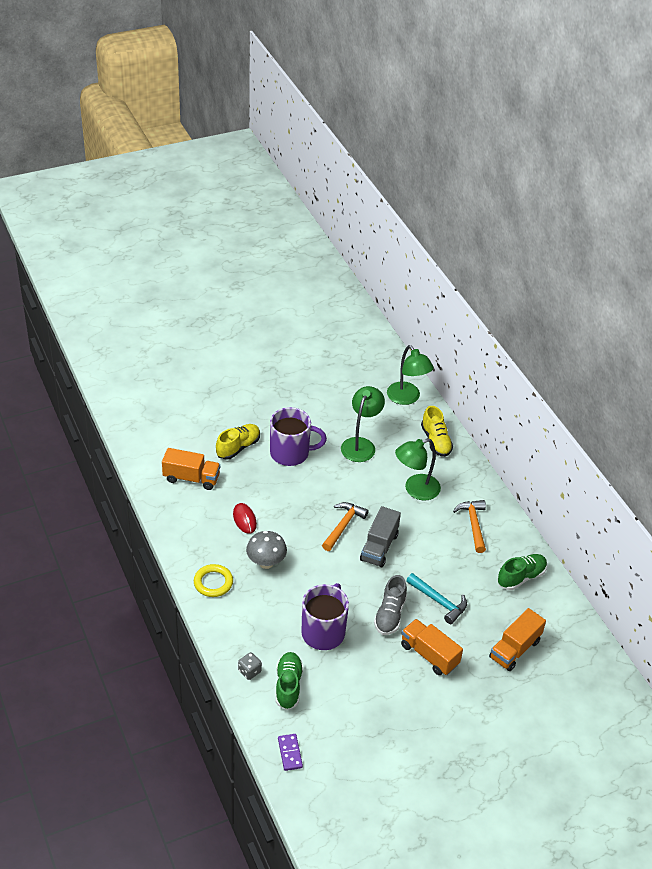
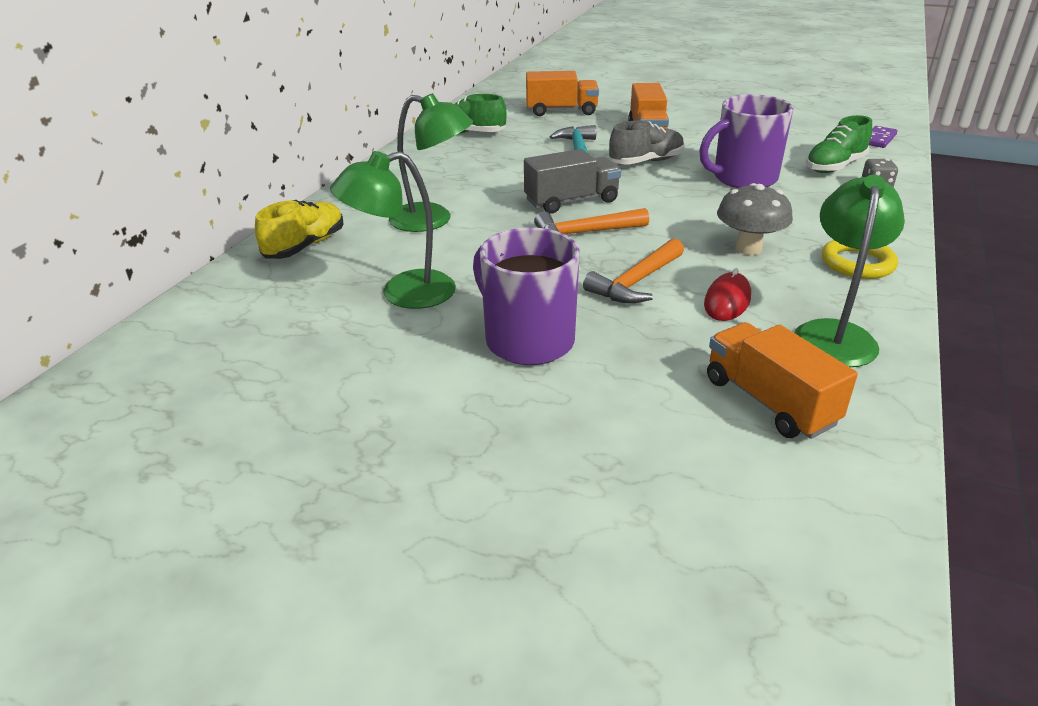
camera: 130 degrees left, 10 degrees down
yellow shoe [216,424,260,460] -> none
green lamp [387,345,434,405] -> green lamp moved to [794,175,905,367]
orange hammer [453,500,486,553] -> orange hammer moved to [583,239,684,304]

